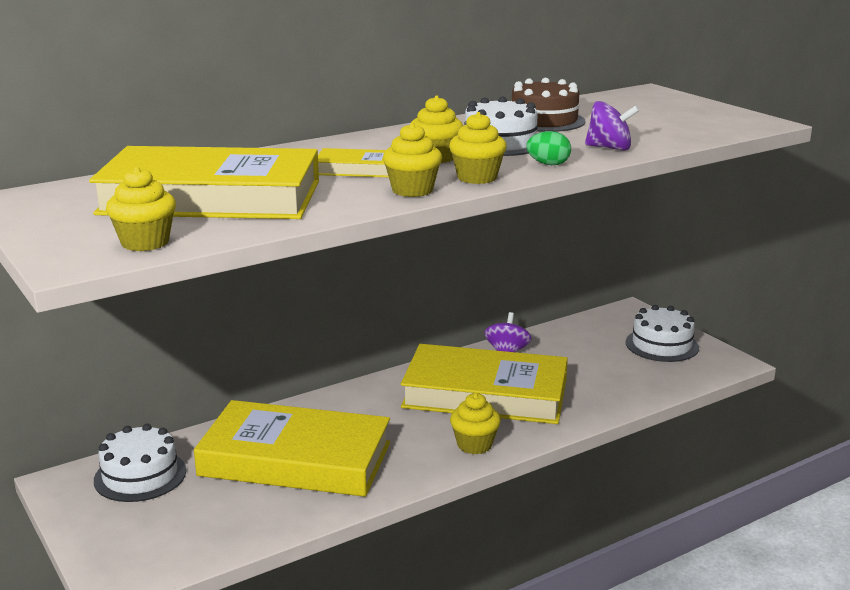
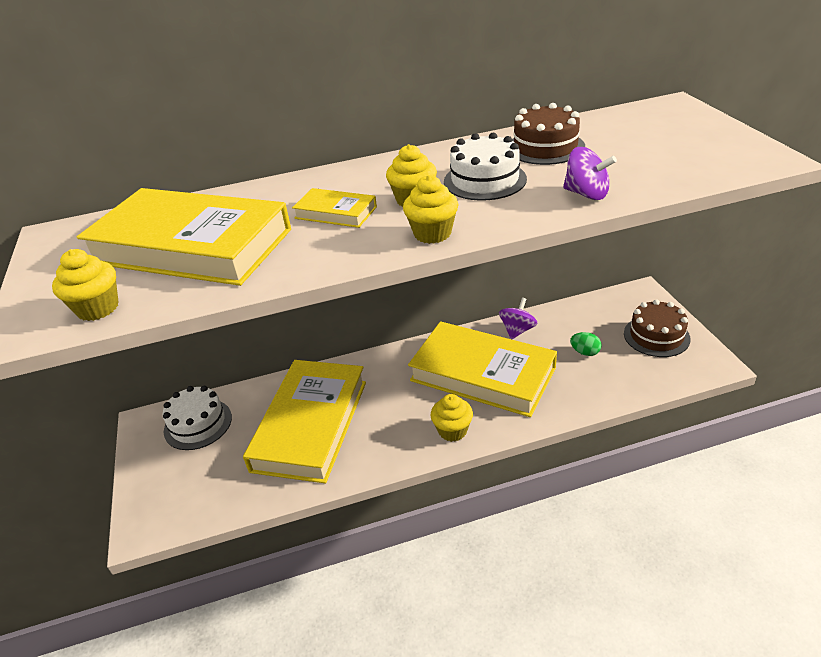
camera: 20 degrees right, 15 degrees up
yellow book [194,400,390,497] -> yellow book turned 75 degrees clockwise [243,360,366,483]
yellow cupcake [383,122,442,197] -> none
green egg [526,131,571,165] -> green egg moved to [570,332,602,356]
white cake [626,305,699,362] -> brown cake [624,299,690,357]

